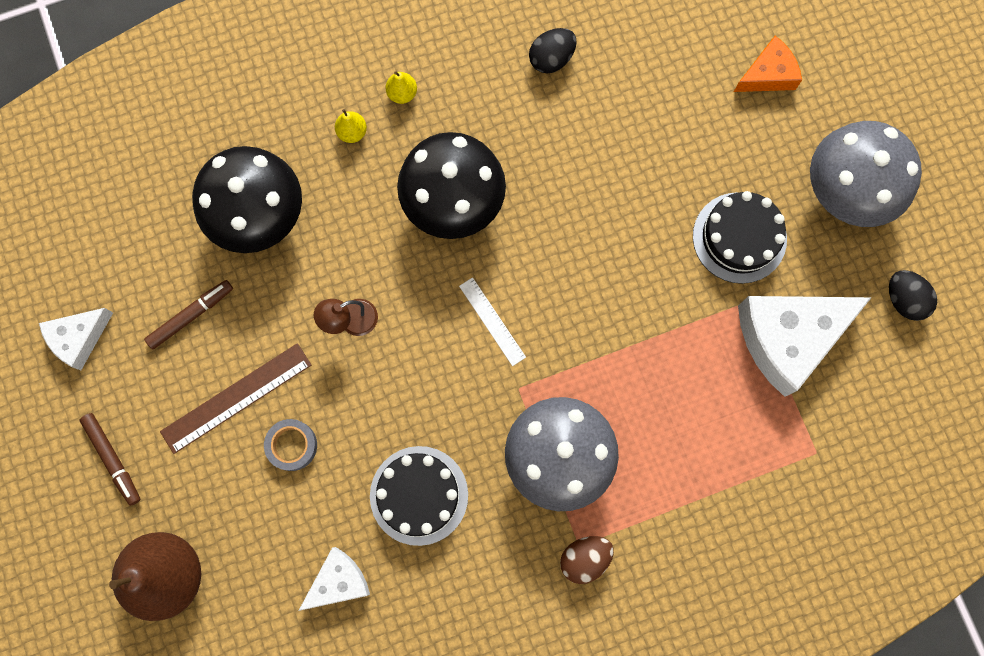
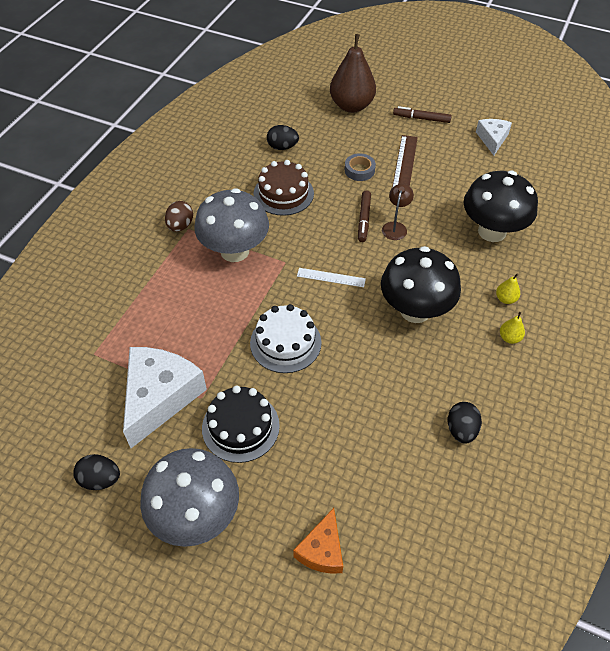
camera: 135 degrees right, 25 degrees down
brown marker [144,280,233,349] -> brown marker moved to [358,190,371,242]
white cheese [299,547,370,611] -> black egg [267,125,299,150]
black cake [370,446,468,546] -> brown cake [253,160,314,216]
none -> white cake [250,304,322,373]

